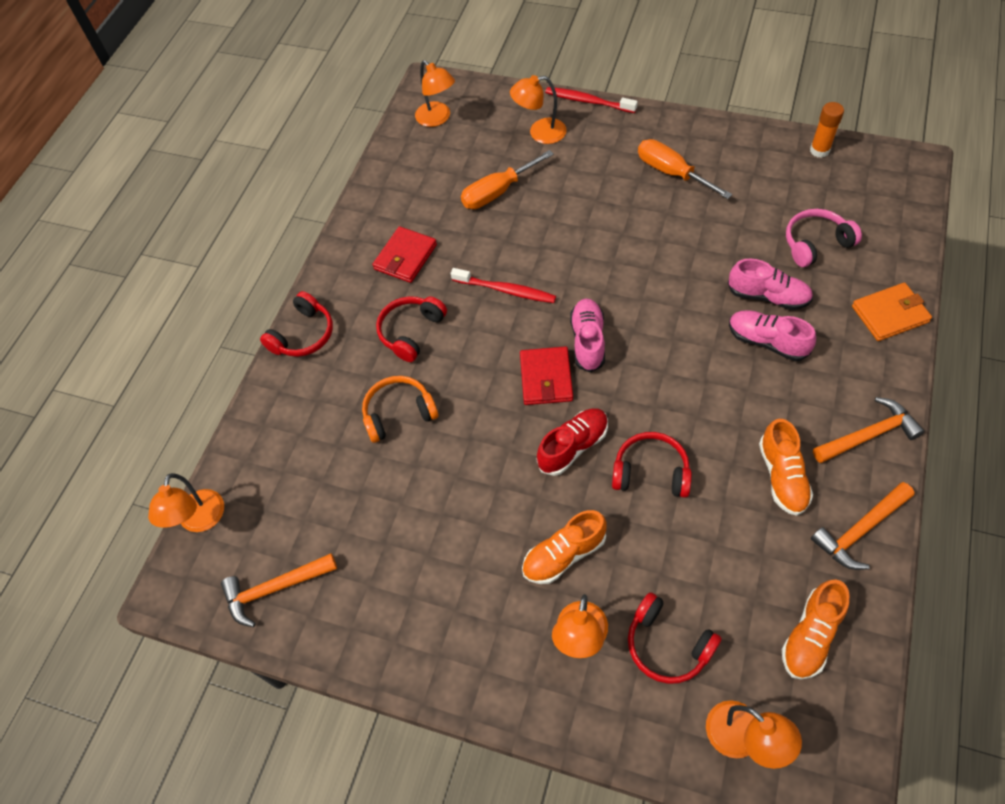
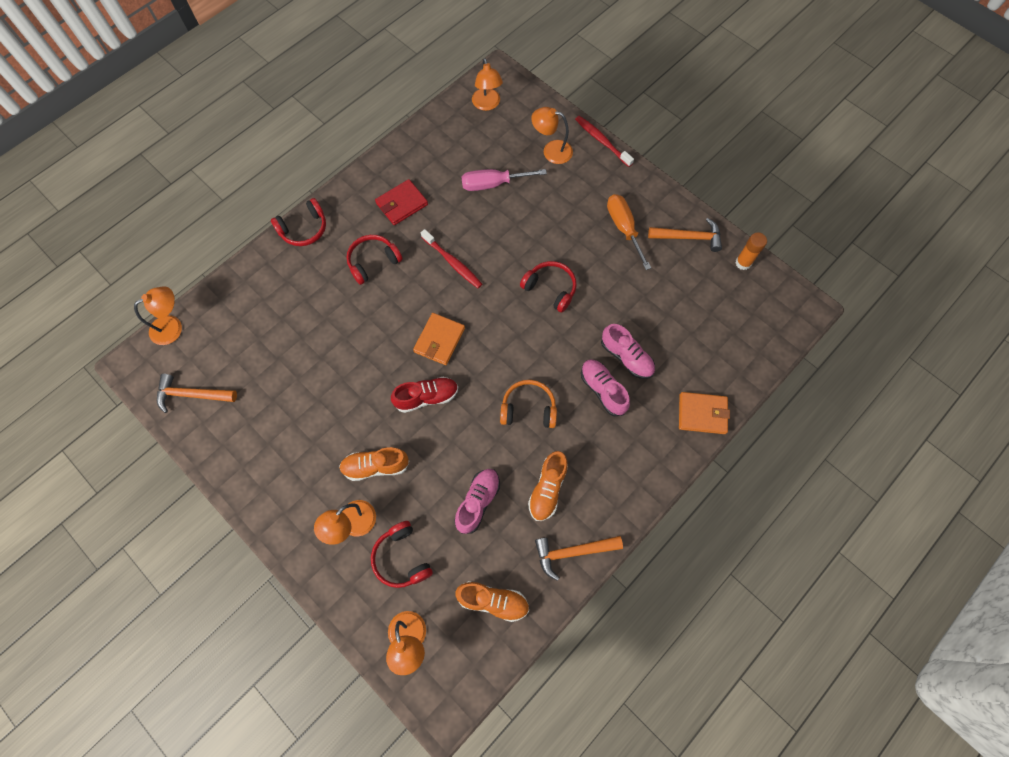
camera: 20 degrees right, 10 degrees up
orange lamp [148,473,224,532] -> orange lamp turned 150 degrees counterclockwise [134,286,182,345]
orange headphones [362,376,439,443] -> orange headphones moved to [500,380,557,428]
orange screwdriver [461,150,554,209] -> pink screwdriver [461,169,547,191]
red wallet [520,346,573,405] -> orange wallet [413,313,465,365]
pink shoe [570,298,605,373] -> pink shoe moved to [454,469,500,534]
red headphones [612,432,692,498] -> red headphones moved to [520,261,577,313]
orange shoe [782,580,850,679] -> orange shoe turned 135 degrees counterclockwise [456,581,529,622]
pink headphones [786,209,862,267] -> none
orange hammer [813,397,924,463] -> orange hammer moved to [648,218,722,252]

